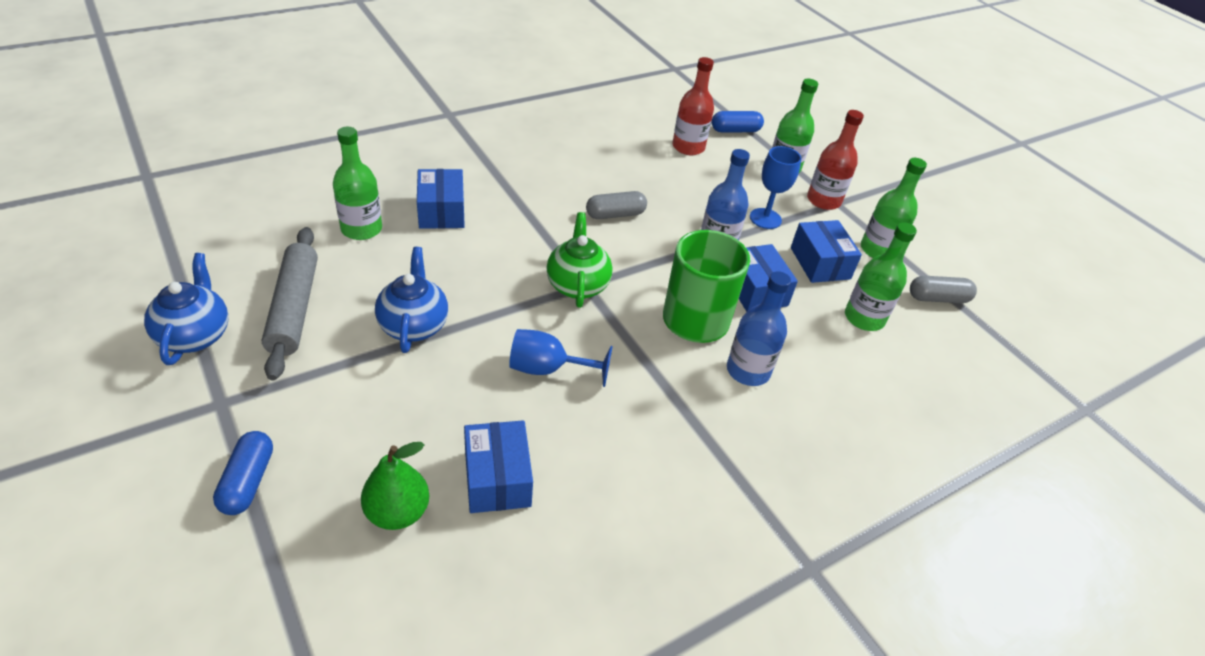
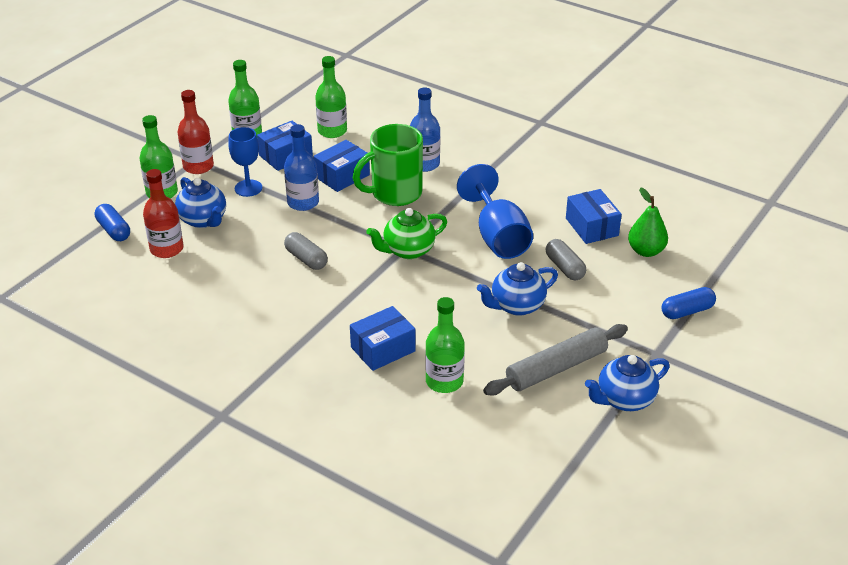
camera: 110 degrees left, 5 degrees down
blue box [464,420,533,513] -> blue box turned 75 degrees counterclockwise [566,189,622,244]
blue goblet [509,329,613,387] -> blue goblet [457,164,533,259], size x1.54
grey capsule [910,276,977,303] -> grey capsule moved to [546,239,586,280]
none -> blue teapot [175,177,226,228]

